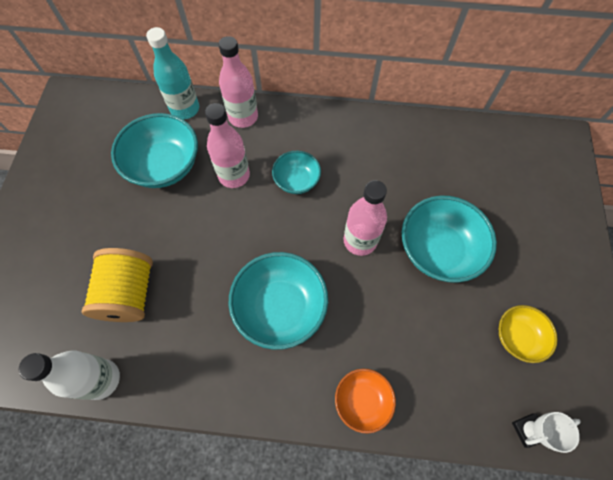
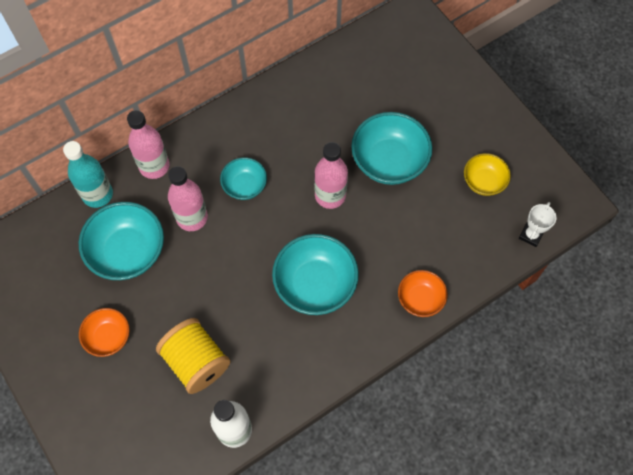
camera: 40 degrees left, 0 degrees up
none -> orange bowl [79,308,129,357]

